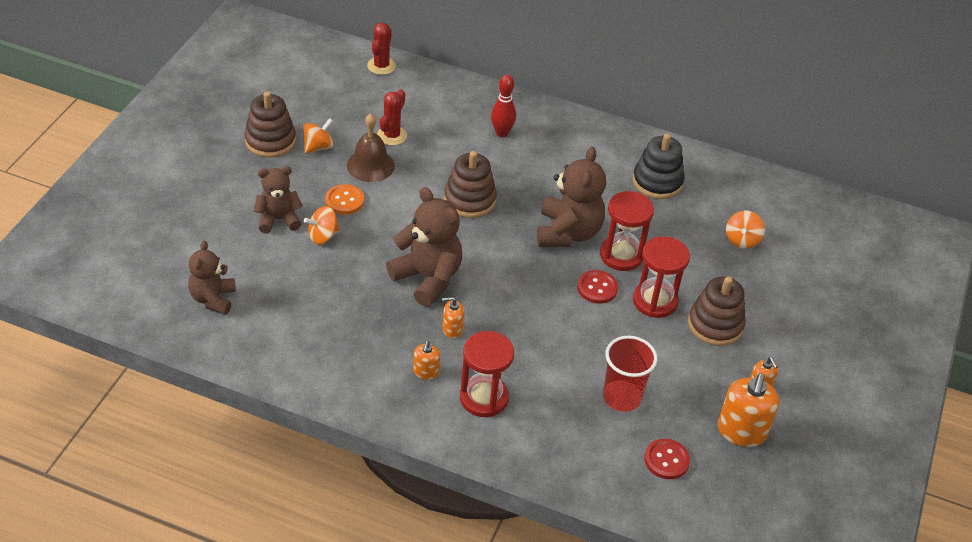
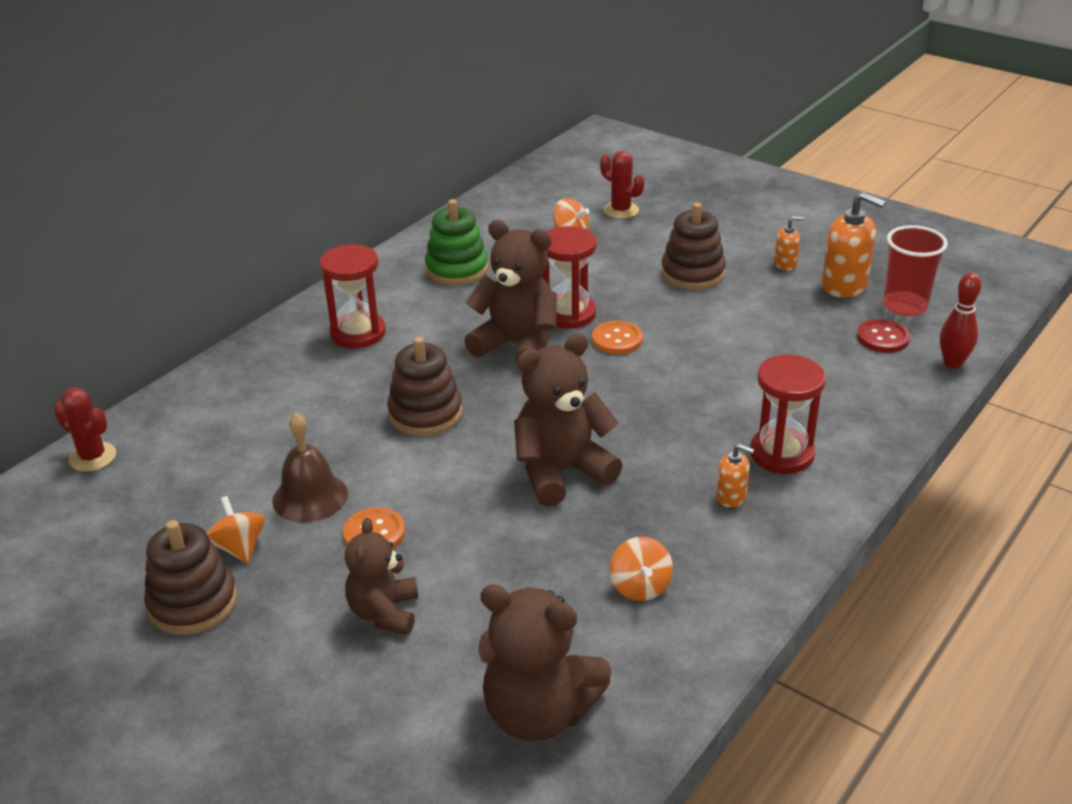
camera: 70 degrees left, 10 degrees down
brown teddy bear [188,241,236,315] -> brown teddy bear [478,584,612,741], size x1.56
orange spinning top [304,206,341,244] -> orange spinning top moved to [610,537,673,601]
red cactus [377,89,407,146] -> red cactus moved to [600,151,644,219]
orange soap dispenser [442,297,464,339] -> none
red bowling pin [491,75,516,137] -> red bowling pin moved to [940,272,982,369]
red button [577,270,618,304] -> orange button [592,321,643,354]
red cup [603,336,657,412] -> red cup moved to [883,225,948,316]
black stacking toy [633,134,685,199] -> green stacking toy [425,199,488,285]
red hourglass [633,236,690,318] -> red hourglass moved to [320,244,386,348]

